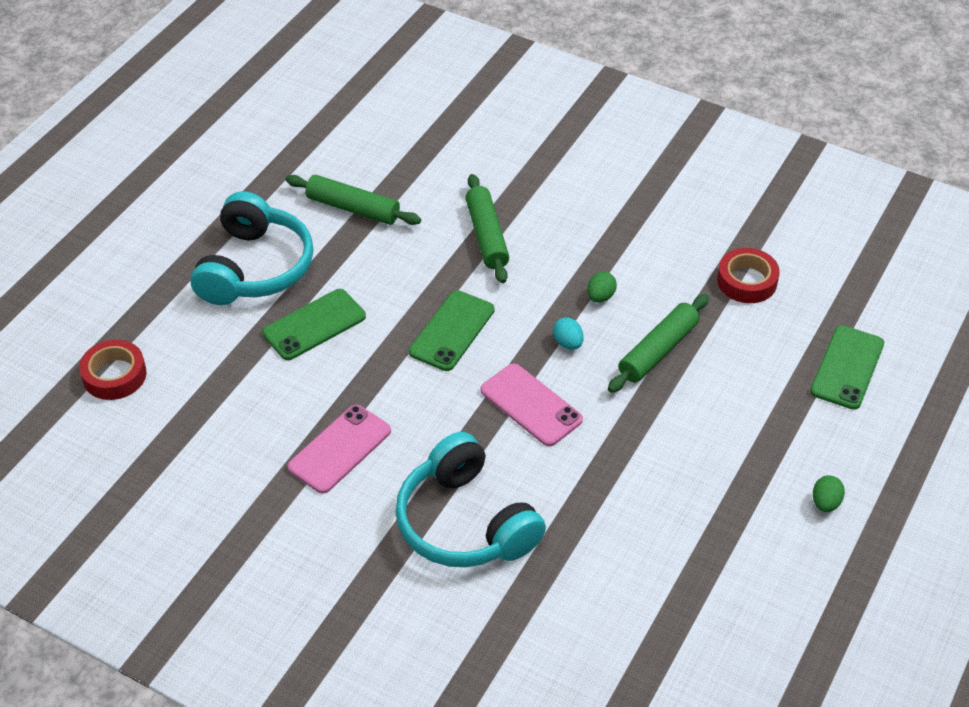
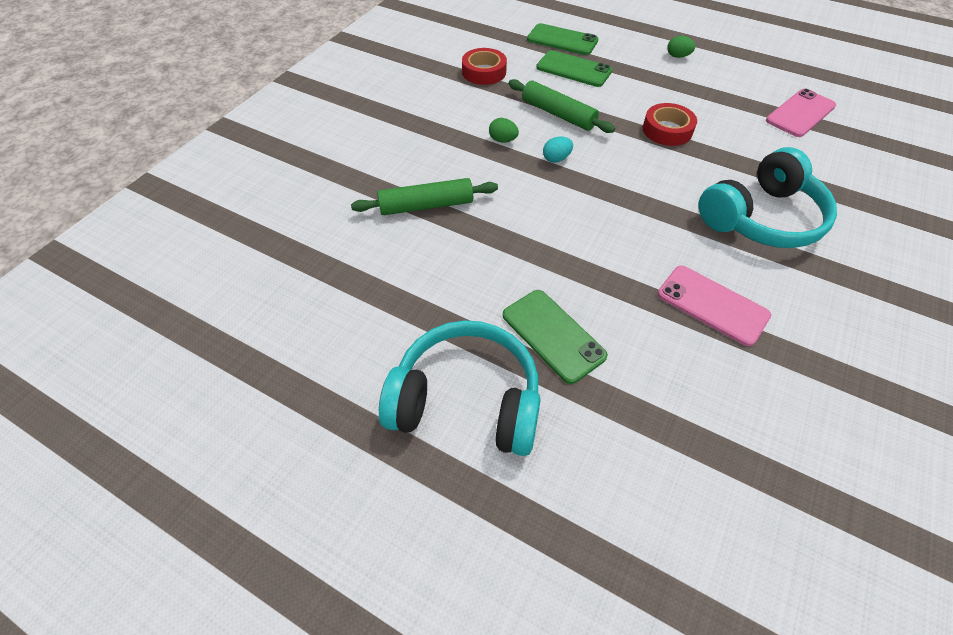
camera: 90 degrees left, 5 degrees up
red tape [79,340,147,400] -> red tape moved to [643,103,697,146]
green rolling pin [285,175,421,225] -> none
green phone [409,290,494,371] -> green phone moved to [536,50,612,87]
pink phone [480,363,583,446] -> pink phone moved to [766,89,836,137]

